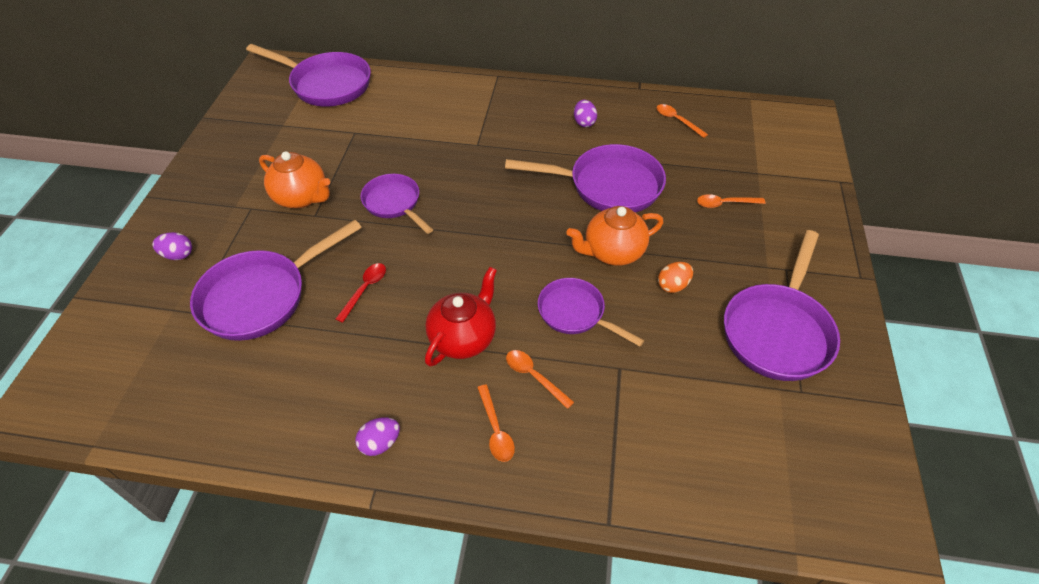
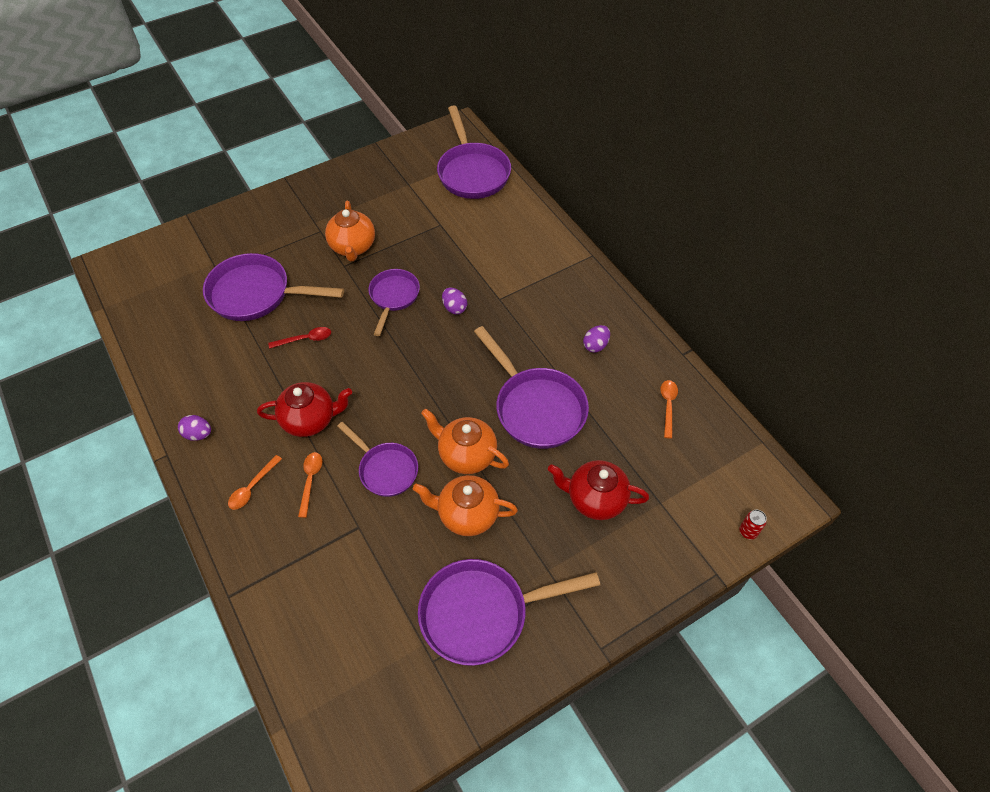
camera: 50 degrees right, 5 degrees up
purple egg [152,232,192,260] -> purple egg moved to [442,288,467,314]
purple pan [538,278,644,347] -> purple pan turned 135 degrees clockwise [337,422,418,497]
orange egg [658,262,693,293] -> orange teapot [413,475,518,536]
orange spoon [697,194,765,208] -> red teapot [548,460,649,520]
none -> red can [739,510,767,539]

